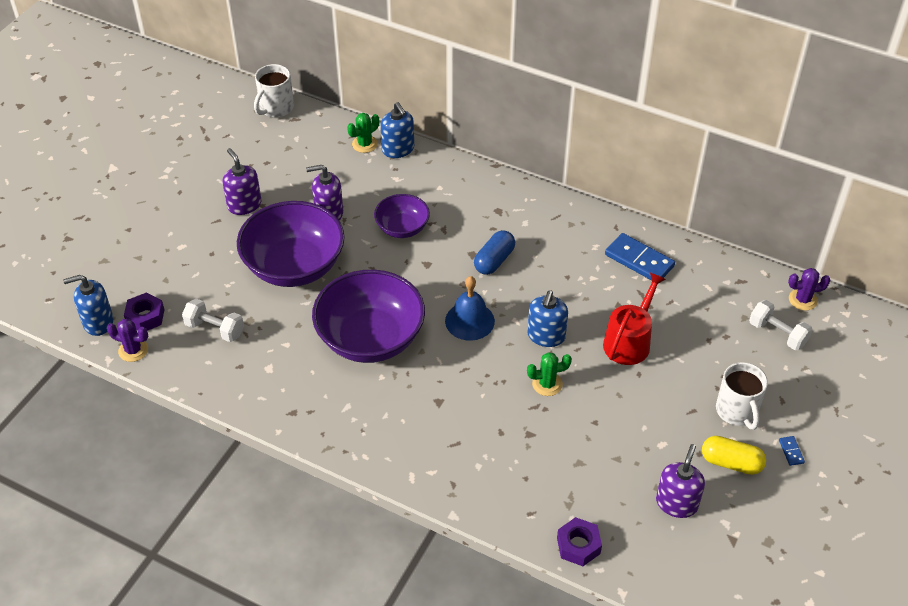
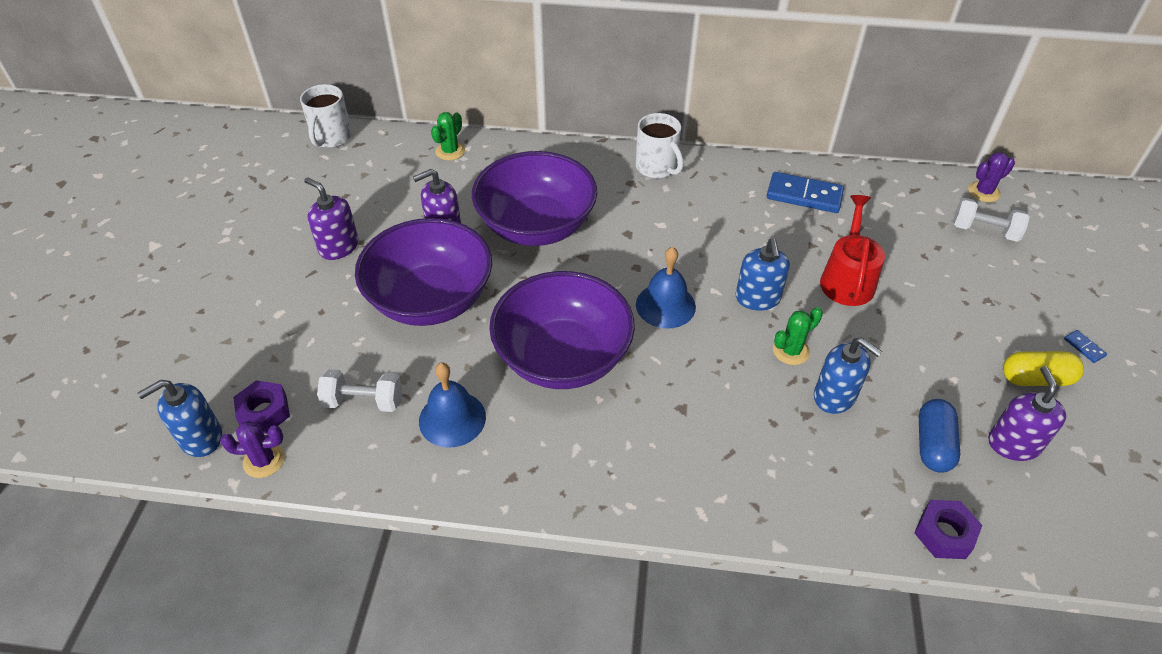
camera: 20 degrees left, 0 degrees up
purple bowl [374,194,430,238] -> purple bowl [472,151,597,246], size x1.86
blue soap dispenser [380,102,414,158] -> blue soap dispenser moved to [814,337,882,414]
blue capsule [474,230,515,275] -> blue capsule moved to [919,399,960,473]
white mug [716,362,768,430] -> white mug moved to [636,113,683,178]
none -> blue bell [419,363,486,448]

